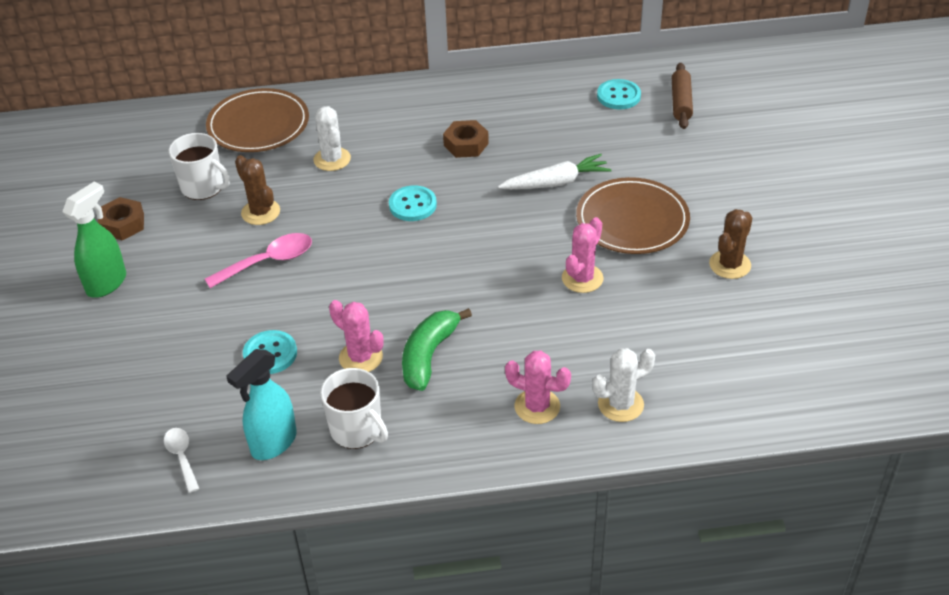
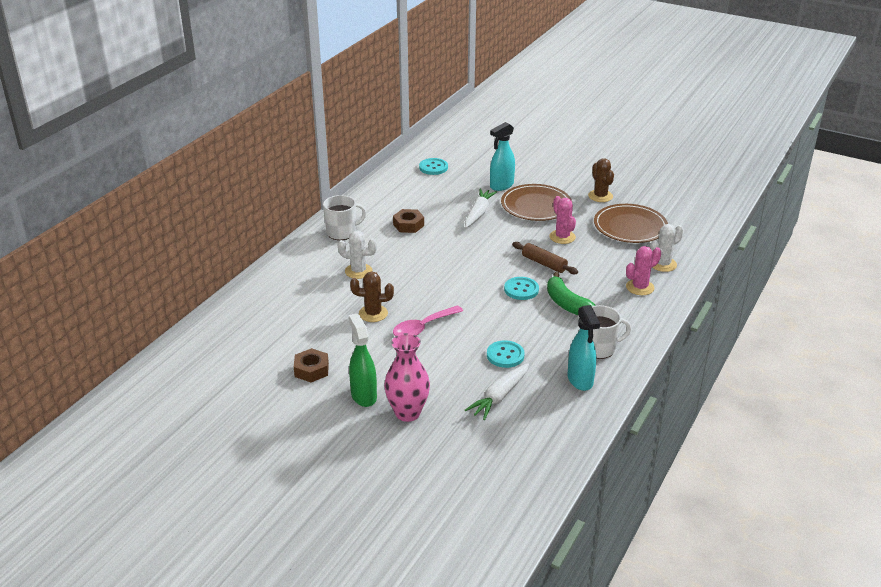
camera: 55 degrees left, 10 degrees down
white spoon [164,428,199,493] -> none
white mug [168,133,230,200] -> white mug moved to [323,195,366,240]
pink spoon [205,233,312,288] -> pink spoon turned 135 degrees counterclockwise [393,305,463,336]
brown plate [206,88,309,152] -> brown plate moved to [594,204,668,243]
pink cactus [329,300,384,372] -> none
turquoise button [389,185,437,221] -> turquoise button moved to [504,277,539,300]
white cactus [592,348,655,422] -> white cactus turned 45 degrees clockwise [650,224,684,272]
brown rolling pin [672,63,693,129] -> brown rolling pin moved to [512,242,578,274]
none -> pink vase [384,333,430,422]
none -> white carrot [465,363,529,420]
none -> turquoise spray bottle [490,122,515,191]

